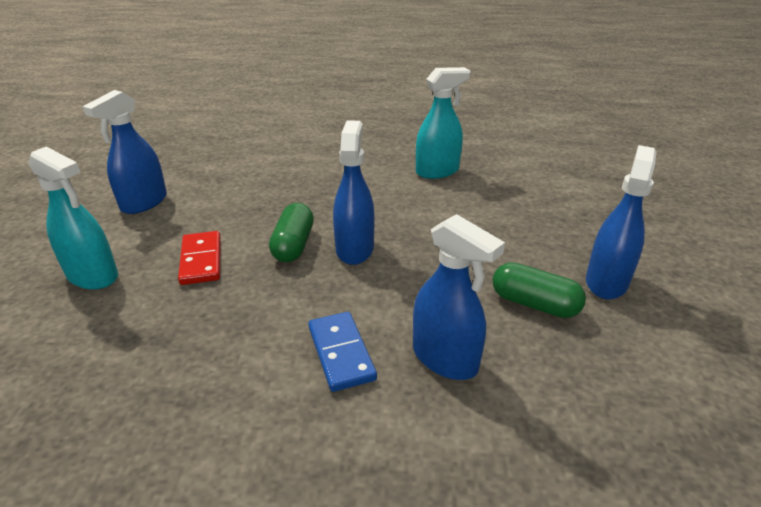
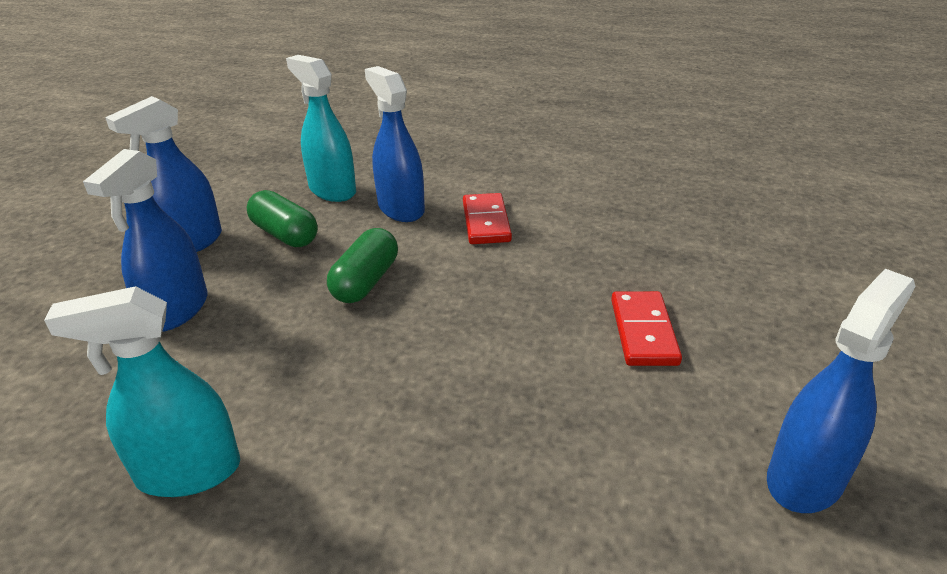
camera: 165 degrees left, 0 degrees up
turquoise spray bottle [28,146,118,290] -> turquoise spray bottle moved to [286,55,356,202]
green capsule [269,203,314,262] -> green capsule moved to [327,228,398,303]
blue domino [308,312,377,392] -> red domino [463,193,512,244]
blue spray bottle [333,120,374,265] -> blue spray bottle moved to [83,149,208,332]

